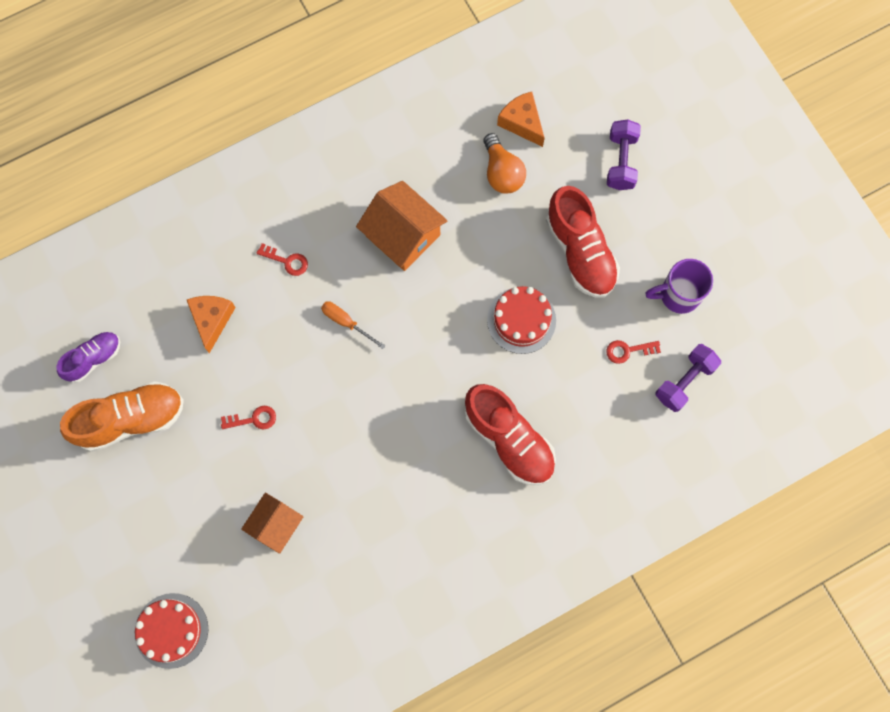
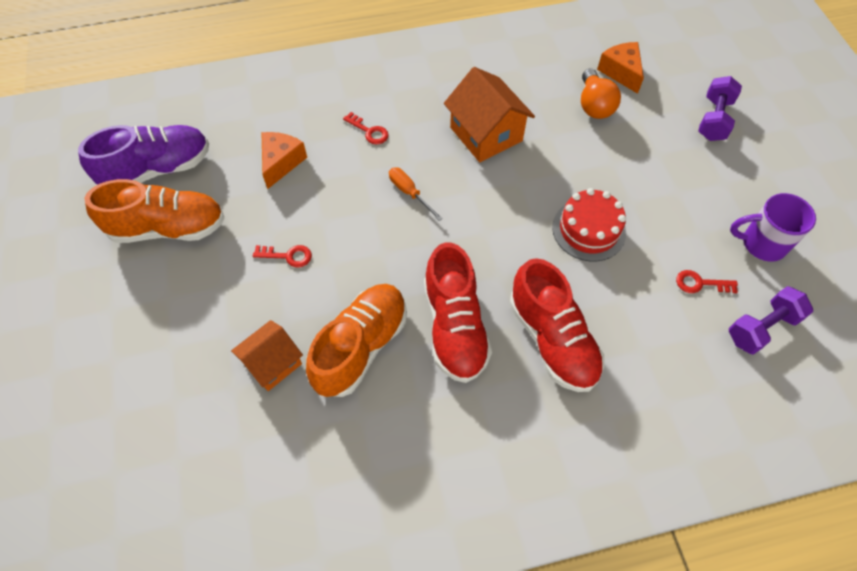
camera: 15 degrees right, 15 degrees down
purple shoe [57,332,120,383] -> purple shoe [78,125,209,184], size x1.70
red cake [134,593,208,669] -> none
red shoe [546,186,620,298] -> red shoe moved to [424,242,492,383]
none -> orange shoe [306,284,407,397]

